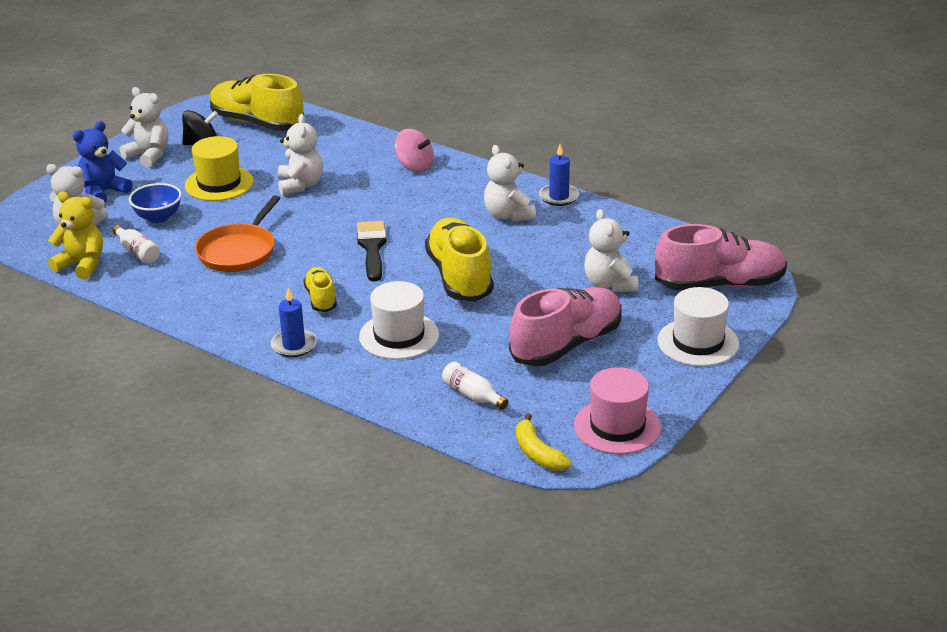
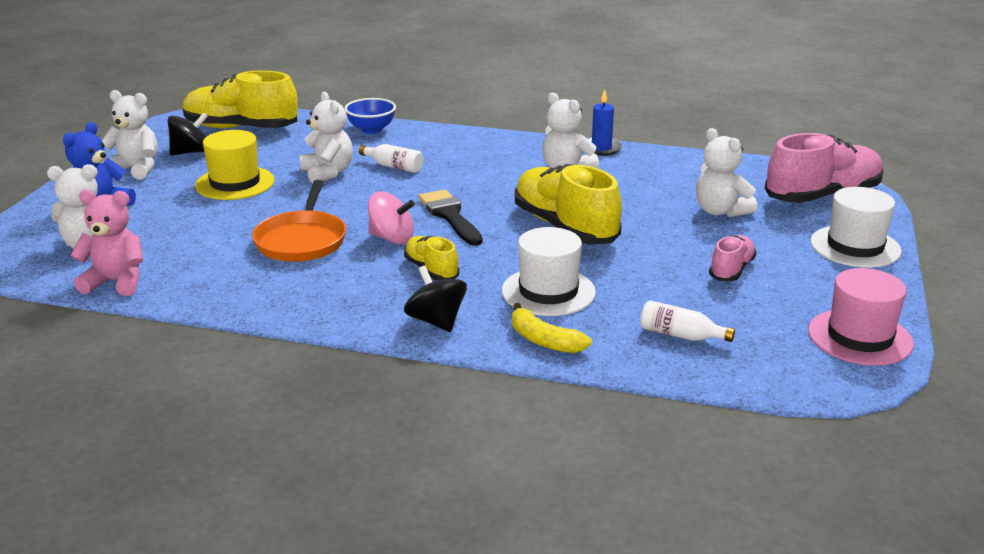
camera: 20 degrees left, 5 degrees down
yellow teddy bear [48,191,103,280] -> pink teddy bear [70,190,143,296]
white bottle [113,225,160,264] -> white bottle moved to [359,144,423,173]
blue bowl [129,183,182,223] -> blue bowl moved to [345,98,396,134]
blue candle [271,288,317,357] -> black spinning top [404,266,467,332]
pink spinning top [395,129,434,172] -> pink spinning top moved to [368,192,415,244]
pink shoe [509,287,622,366] -> pink shoe [709,235,756,281], size x0.52
yellow banana [516,413,572,471] -> yellow banana moved to [512,303,592,353]

